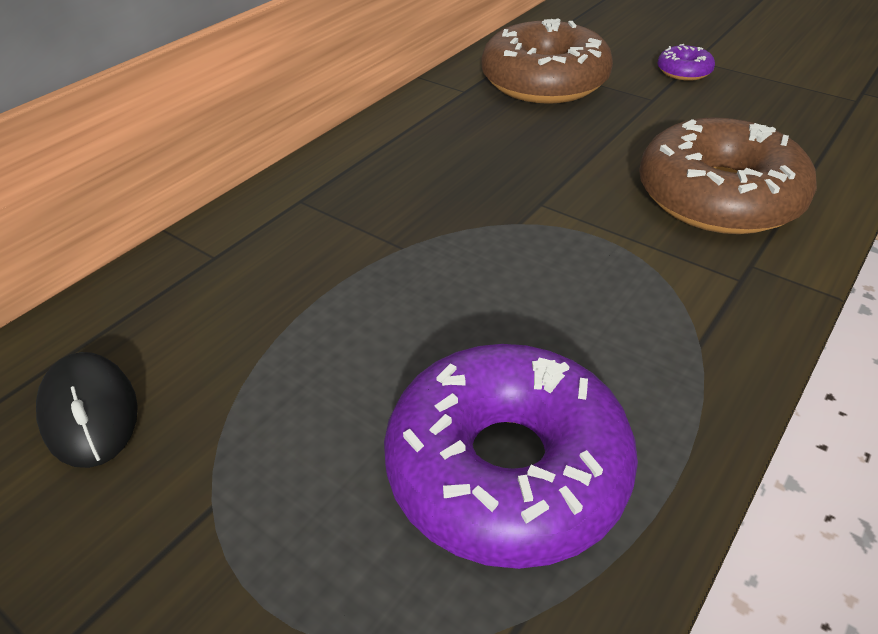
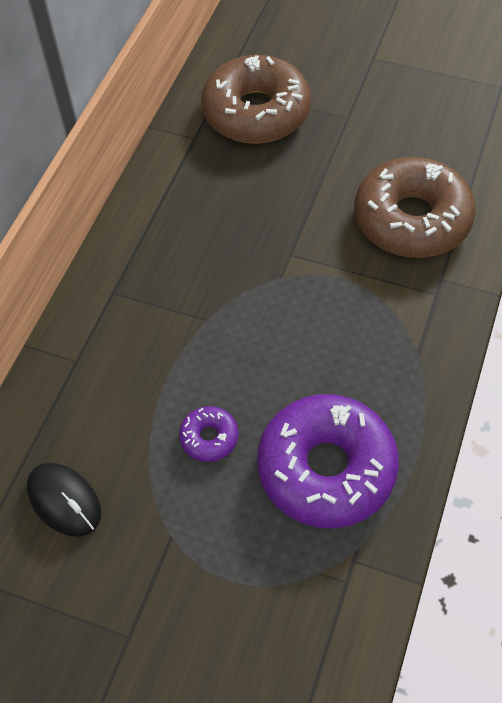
camera: 15 degrees left, 15 degrees up
purple donut [657,44,715,81] -> purple donut moved to [179,406,238,462]

